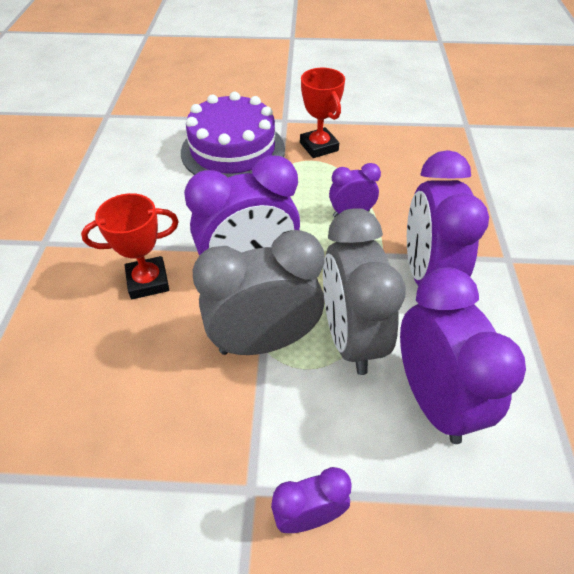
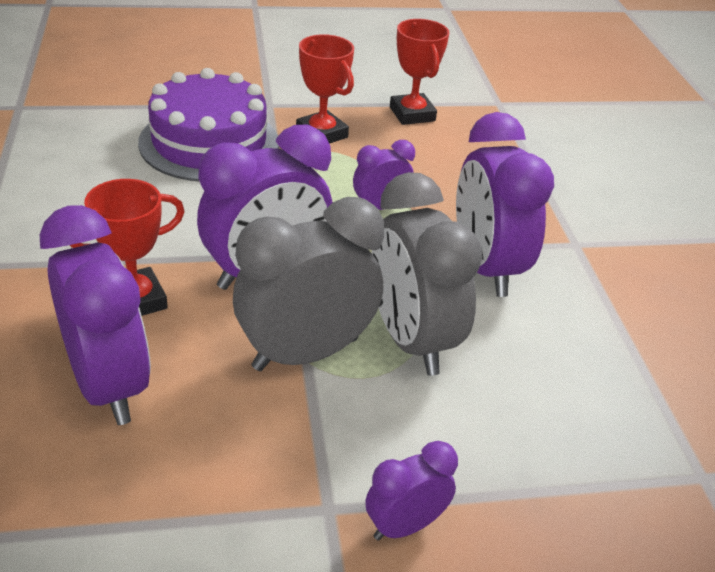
camera: 15 degrees left, 10 degrees down
purple clock [400,267,526,444] -> purple clock moved to [40,205,151,425]
none -> red trophy [390,19,449,125]

